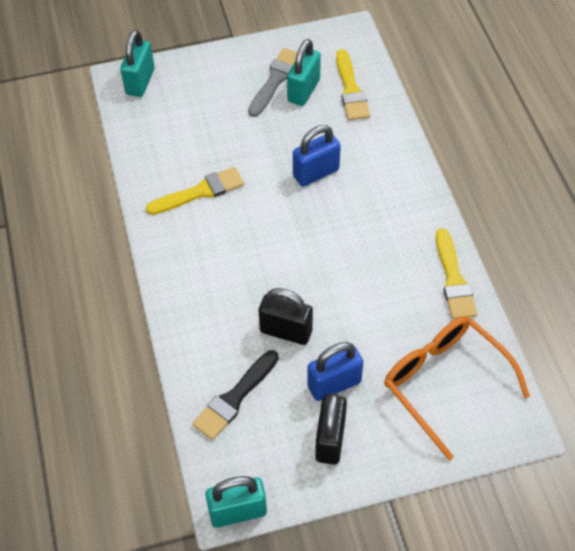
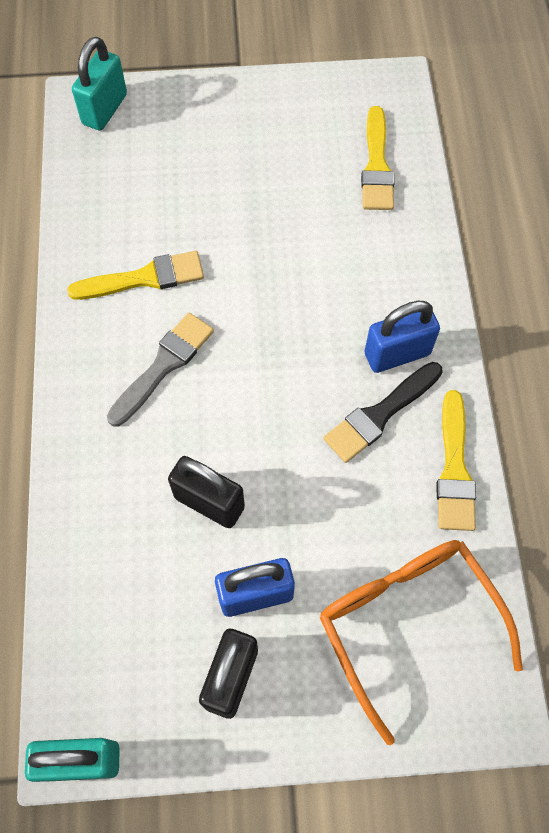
camera: 10 degrees right, 10 degrees up
black brush [192,350,279,440] -> black brush moved to [323,362,443,463]
grey brush [248,48,297,117] -> grey brush moved to [107,312,214,427]
turquoise padlock [287,39,321,106] -> none
blue padlock [293,125,341,187] -> blue padlock moved to [365,301,440,373]

